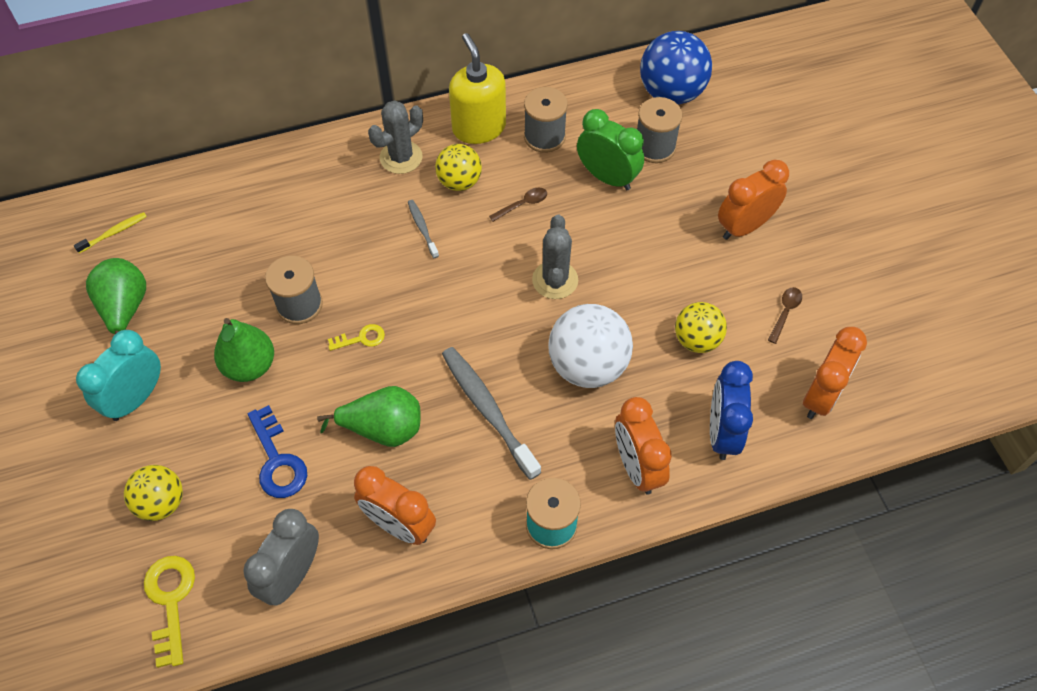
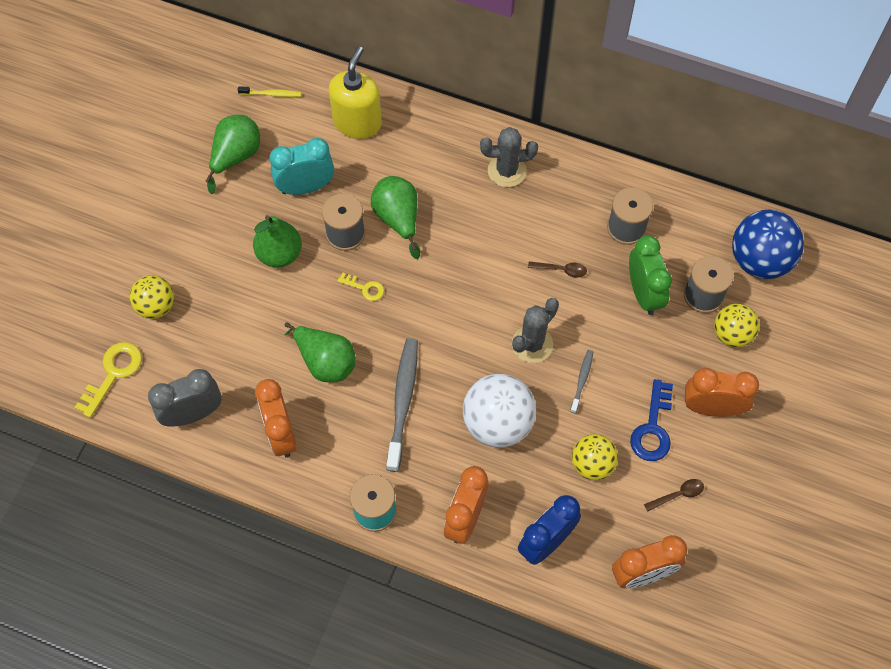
camera: 40 degrees right, 5 degrees up
turquoise clock [76,330,161,421] -> turquoise clock moved to [270,138,334,195]
blue key [248,405,307,498] -> blue key moved to [630,379,673,461]
grey toothbrush [408,200,439,258] -> grey toothbrush moved to [570,350,593,413]
yellow ball [435,144,482,191] -> yellow ball moved to [714,304,759,348]
yellow soap dispenser [449,33,506,144] -> yellow soap dispenser moved to [329,46,382,139]
none -> green pear [371,176,420,259]

